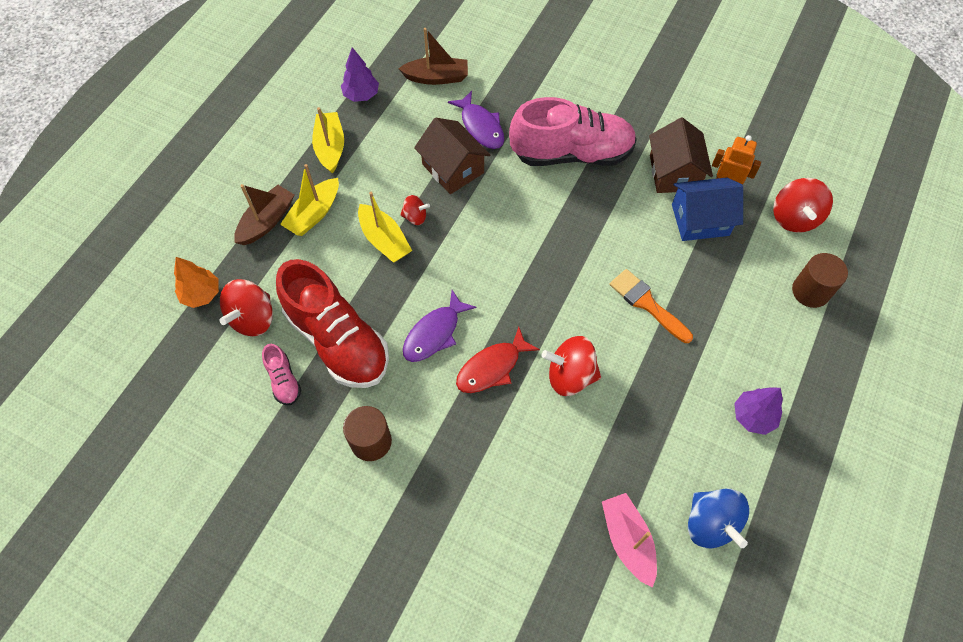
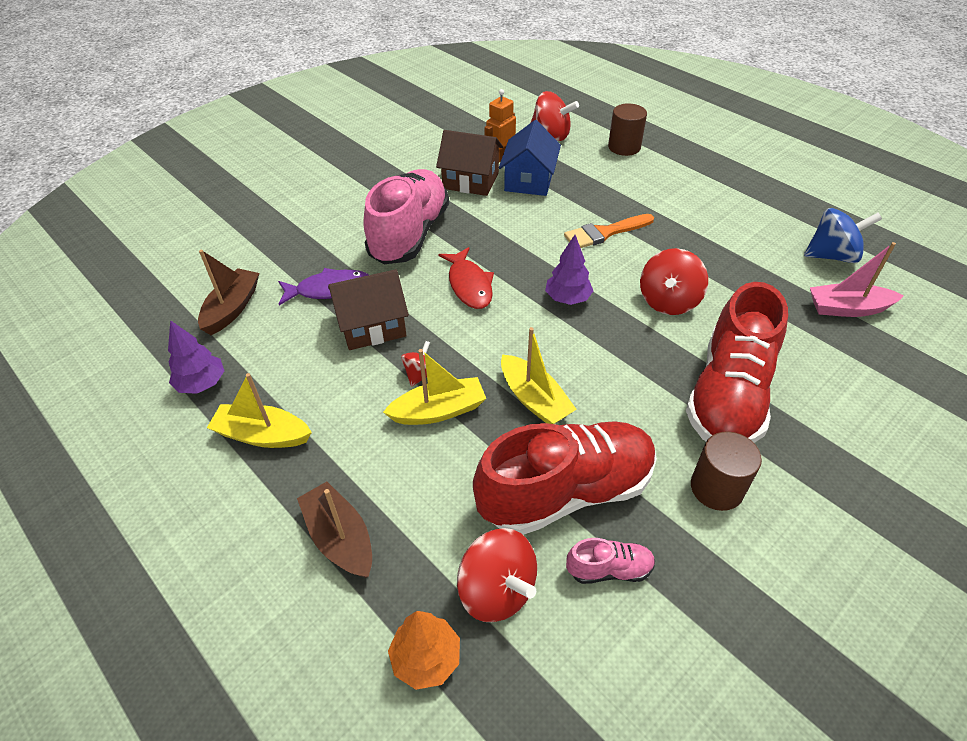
camera: 70 degrees left, 15 degrees down
yellow boat [280,164,339,236] -> yellow boat moved to [501,327,577,424]
purple fish [403,290,477,362] -> none
red fish [456,327,540,393] -> red fish moved to [438,247,494,309]
purple tree [734,387,783,435] -> purple tree moved to [545,235,593,305]
none -> red shoe [686,282,788,443]

